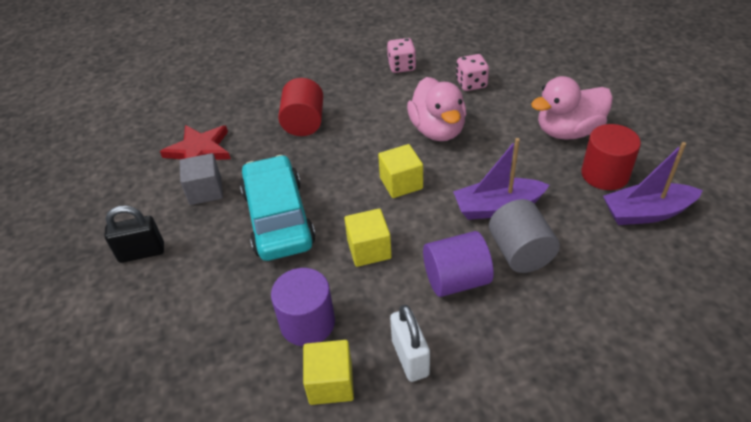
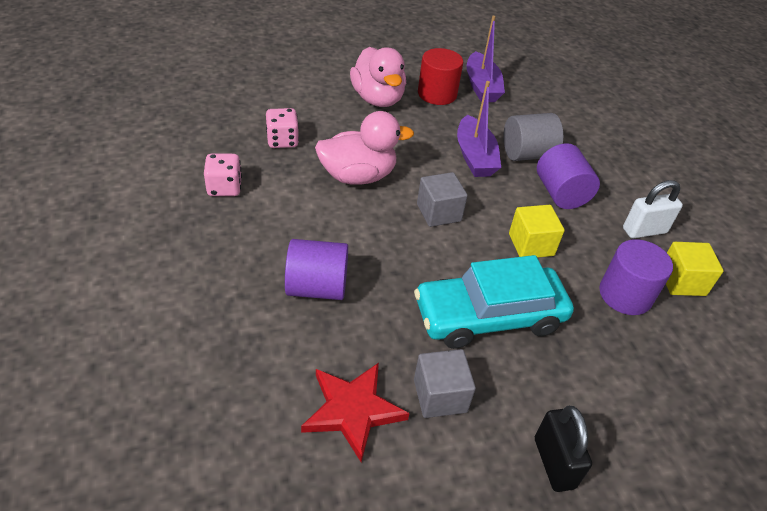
camera: 95 degrees left, 0 degrees up
red cylinder [278,78,323,136] -> purple cylinder [285,239,348,300]
yellow cube [378,144,423,198] -> grey cube [417,172,468,227]

